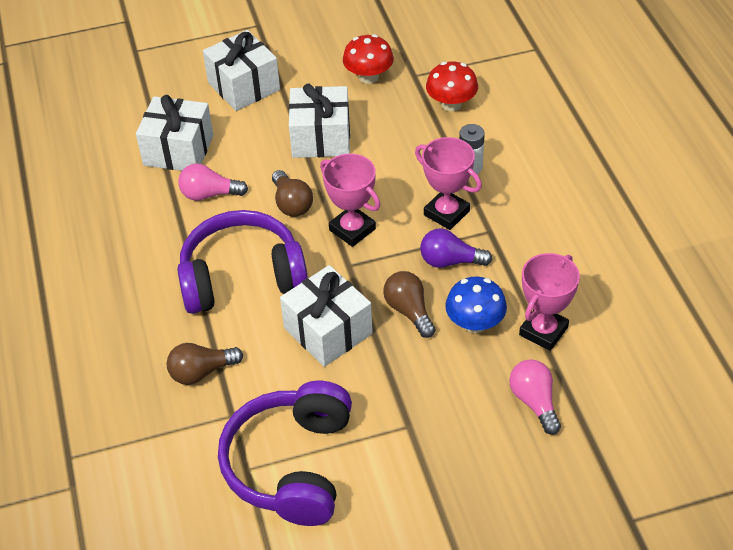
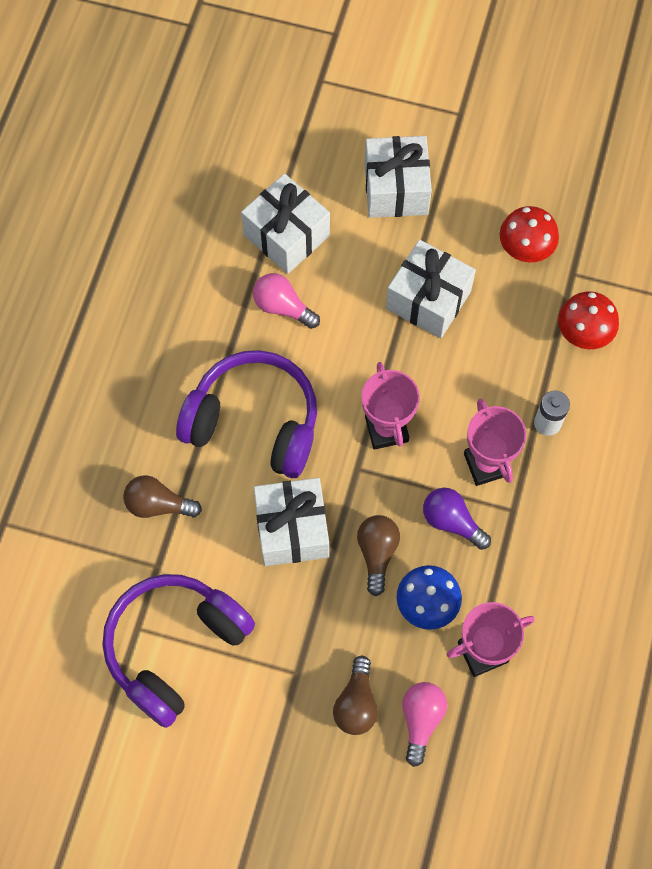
camera: 30 degrees right, 20 degrees up
brown light bulb [272,170,313,217] -> brown light bulb moved to [333,656,378,735]

